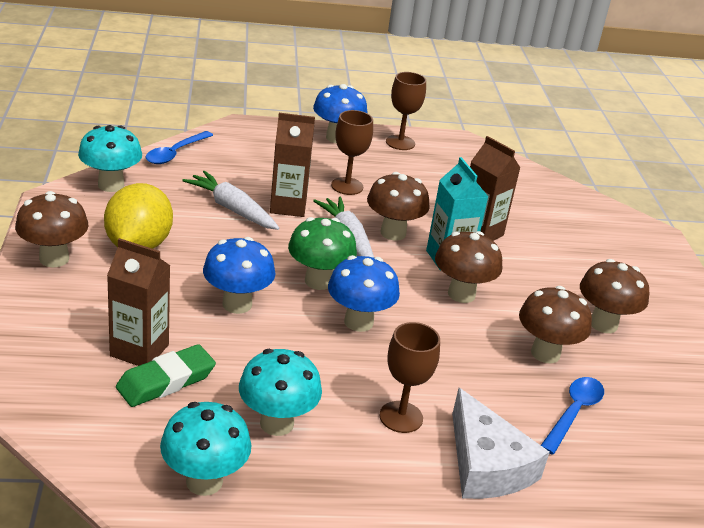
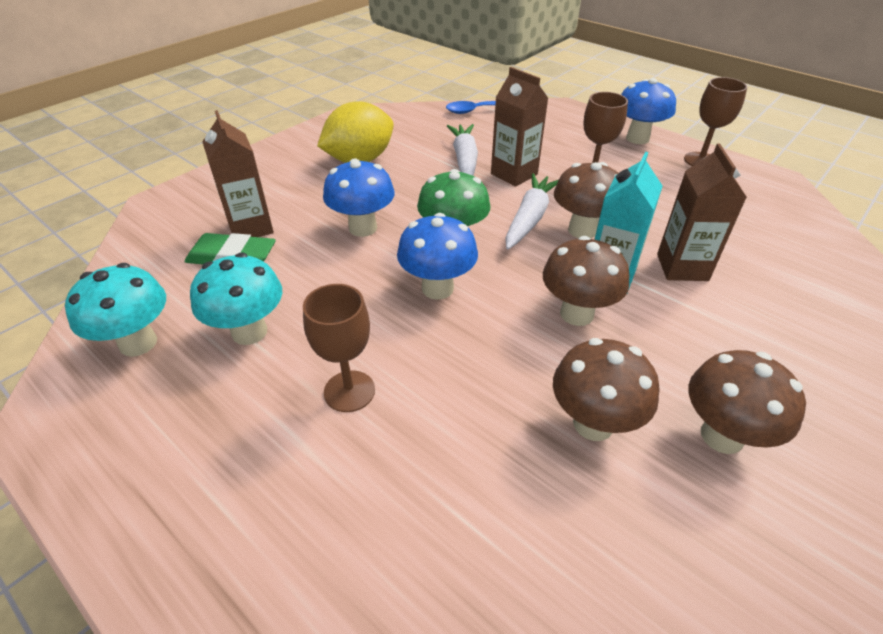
camera: 50 degrees right, 10 degrees up
brown mushroom [15,191,88,267] -> none
turquoise mushroom [78,125,142,192] -> none
white cheese [452,388,550,499] -> none
blue spoon [541,377,604,455] -> none

